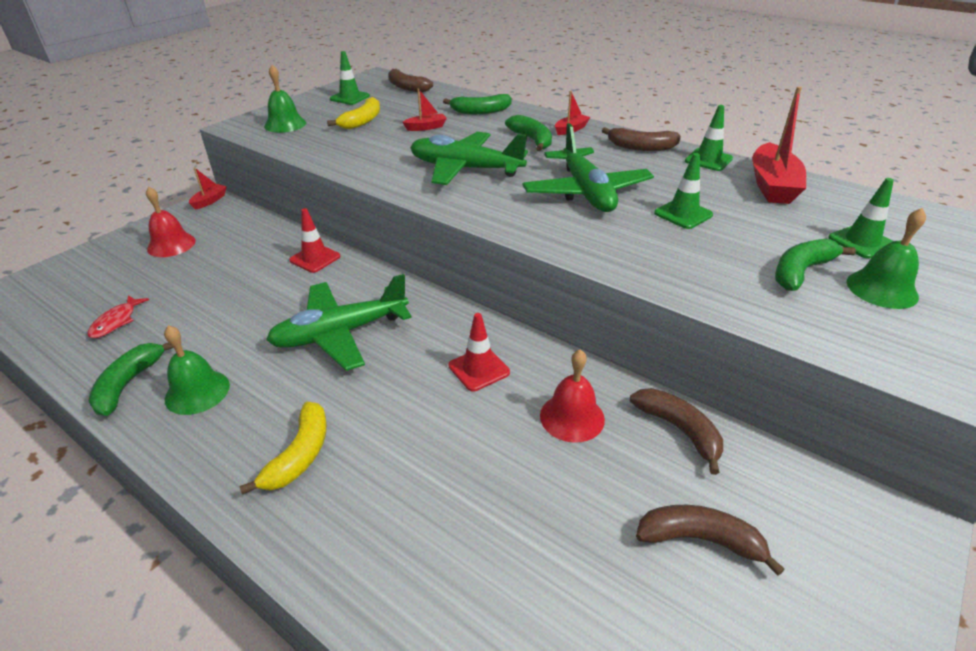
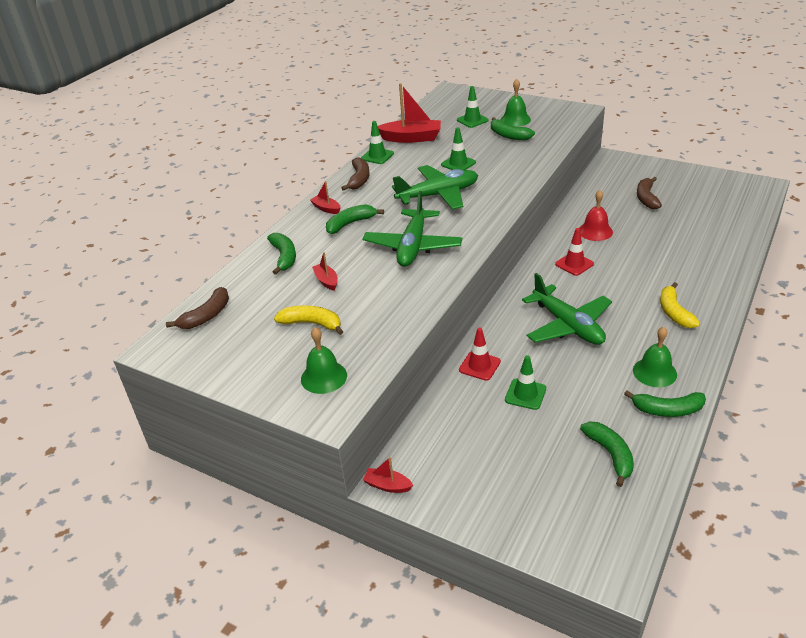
camera: 95 degrees left, 0 degrees up
red fish [87,295,149,338] -> green banana [580,422,634,487]
red bell [146,187,196,257] -> none
yellow banana [239,402,327,495] -> yellow banana turned 105 degrees counterclockwise [660,282,700,328]
green traffic cone [330,51,370,105] -> green traffic cone moved to [505,355,546,410]
brown banana [630,388,723,475] -> none

